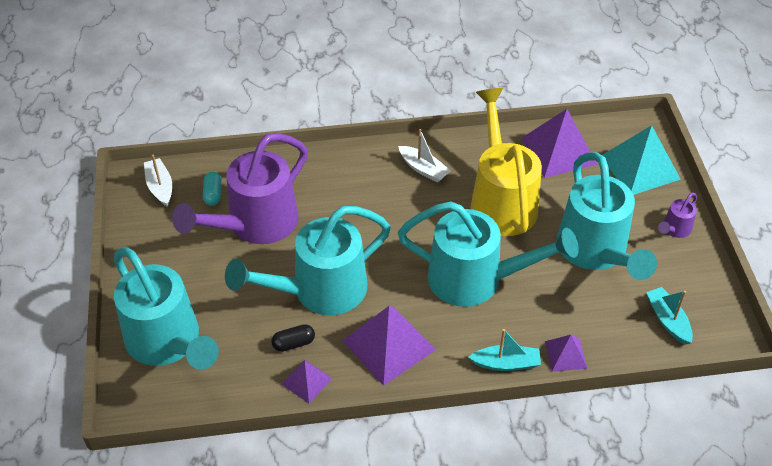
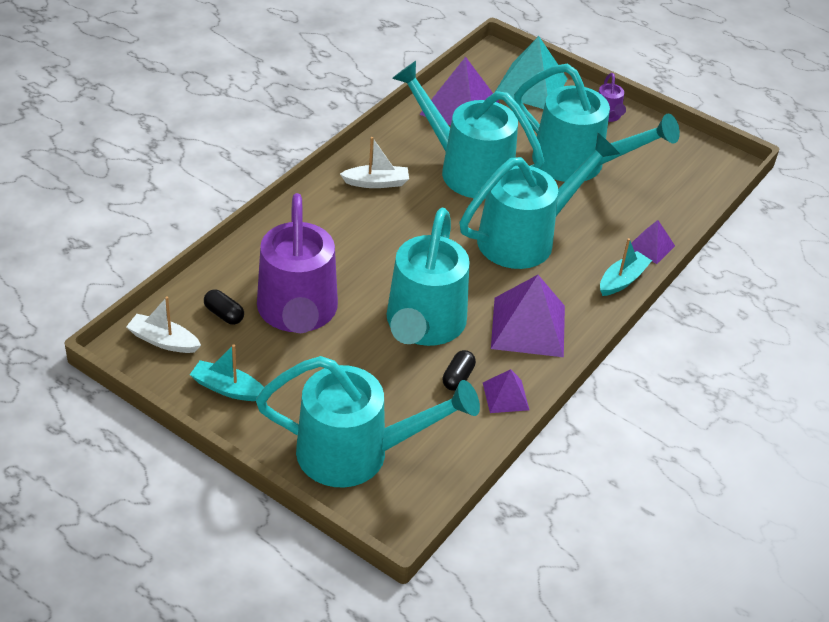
camera: 50 degrees left, 5 degrees down
turquoise capsule [203,172,222,206] -> black capsule [204,289,244,325]
yellow watering can [470,88,542,236] -> turquoise watering can [392,61,545,199]
turquoise boat [646,287,693,344] -> turquoise boat moved to [190,345,264,401]

